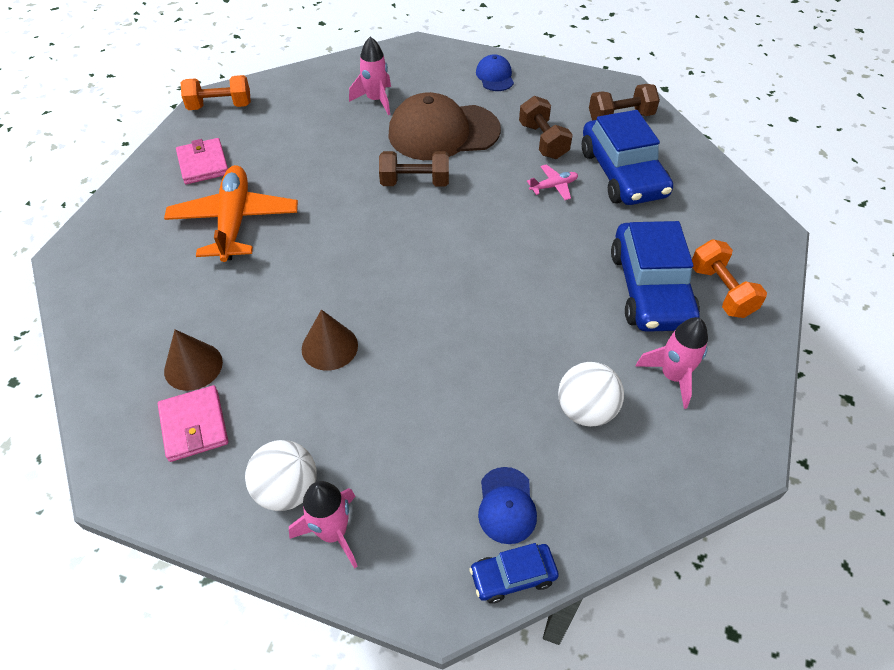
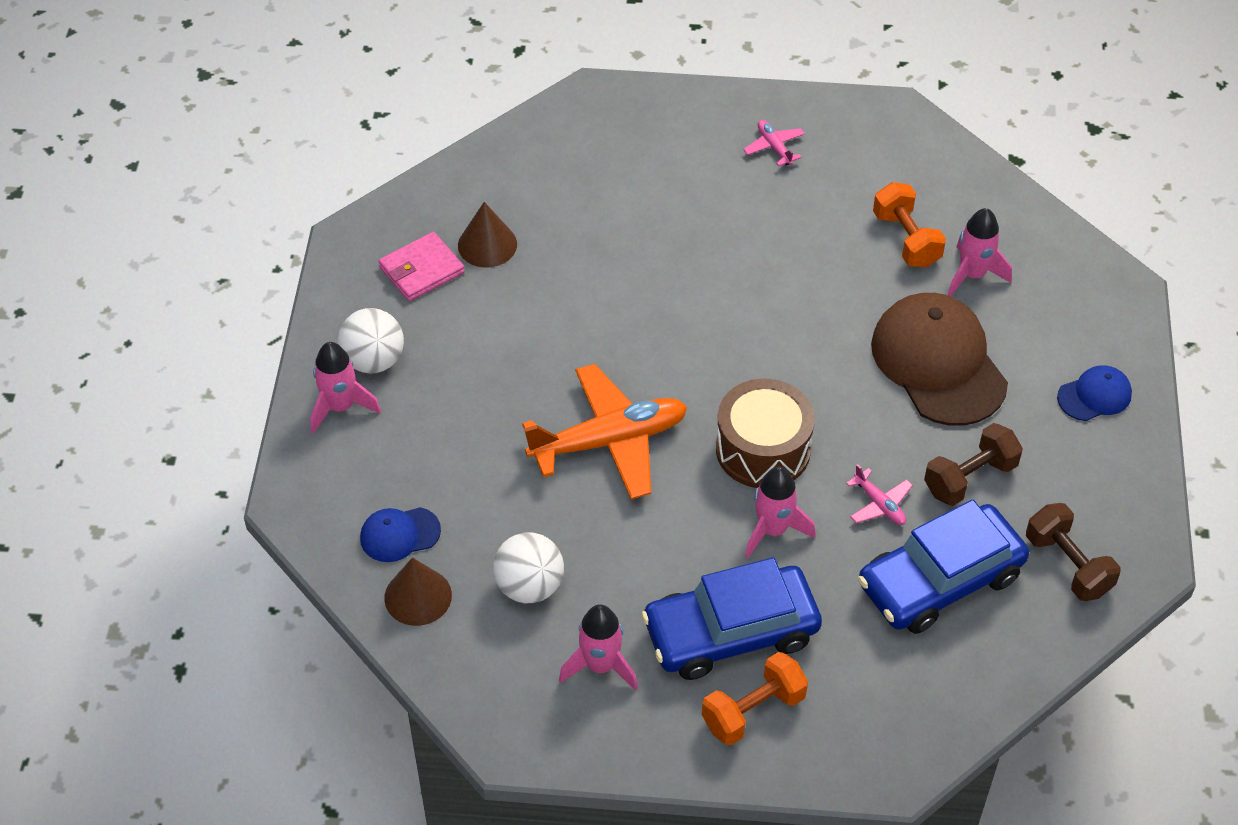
camera: 75 degrees right, 0 degrees up
orange plane [164,165,298,262] -> orange plane moved to [522,364,687,499]
pink wallet [176,138,228,184] -> pink plane [743,120,805,166]
orange dumbbell [181,75,251,110] -> orange dumbbell moved to [873,182,946,268]
brown cone [302,310,358,371] -> brown cone moved to [384,557,452,626]
brown dumbbell [379,151,449,186] -> none
blue car [469,543,559,603] -> none
none -> brown drum [716,379,815,488]
none -> pink rocket [745,467,816,558]

